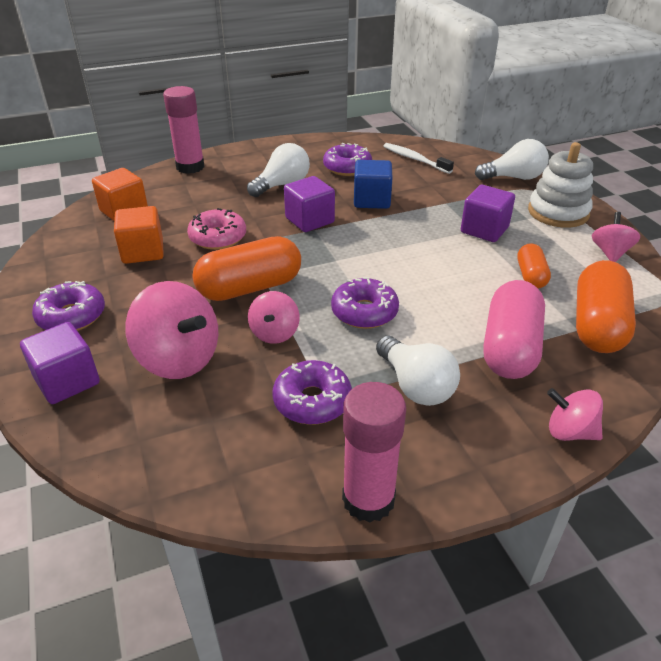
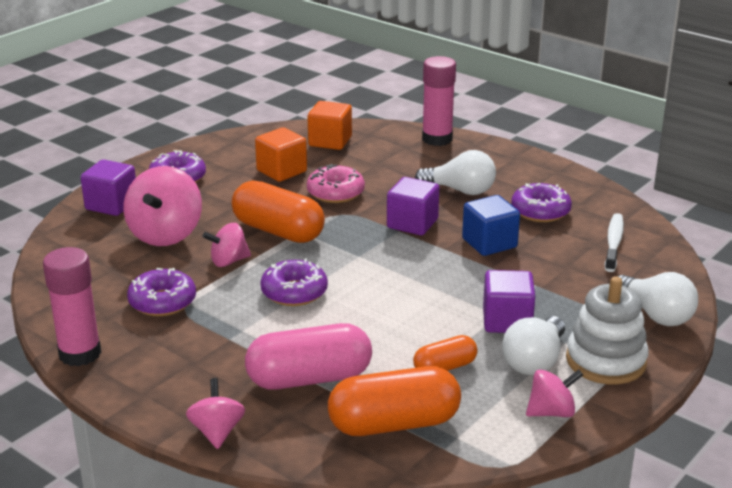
camera: 60 degrees right, 10 degrees down
white light bulb [376,335,460,406] -> white light bulb moved to [502,316,565,375]

